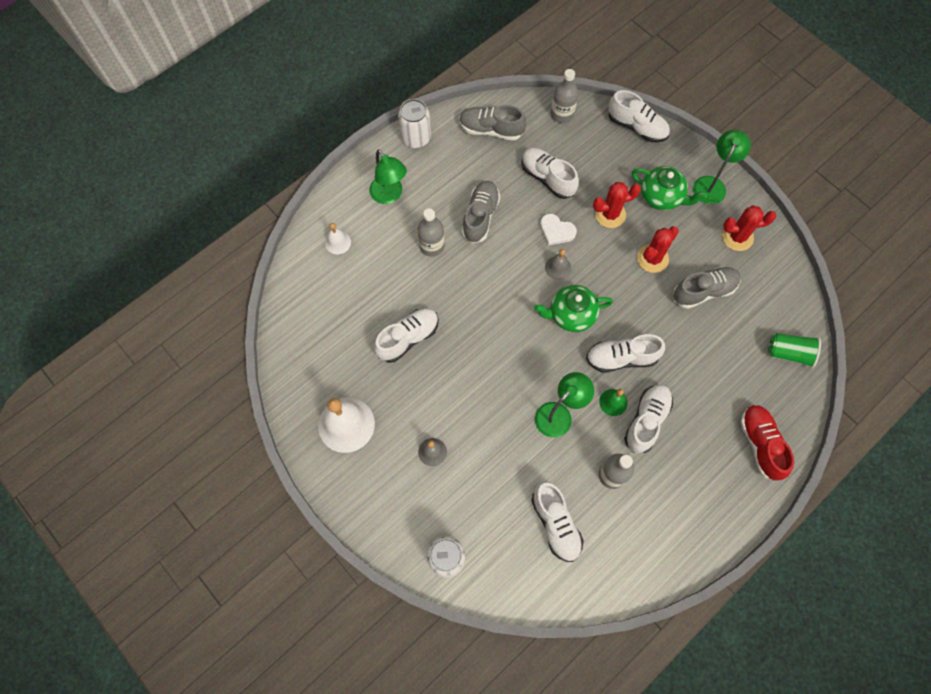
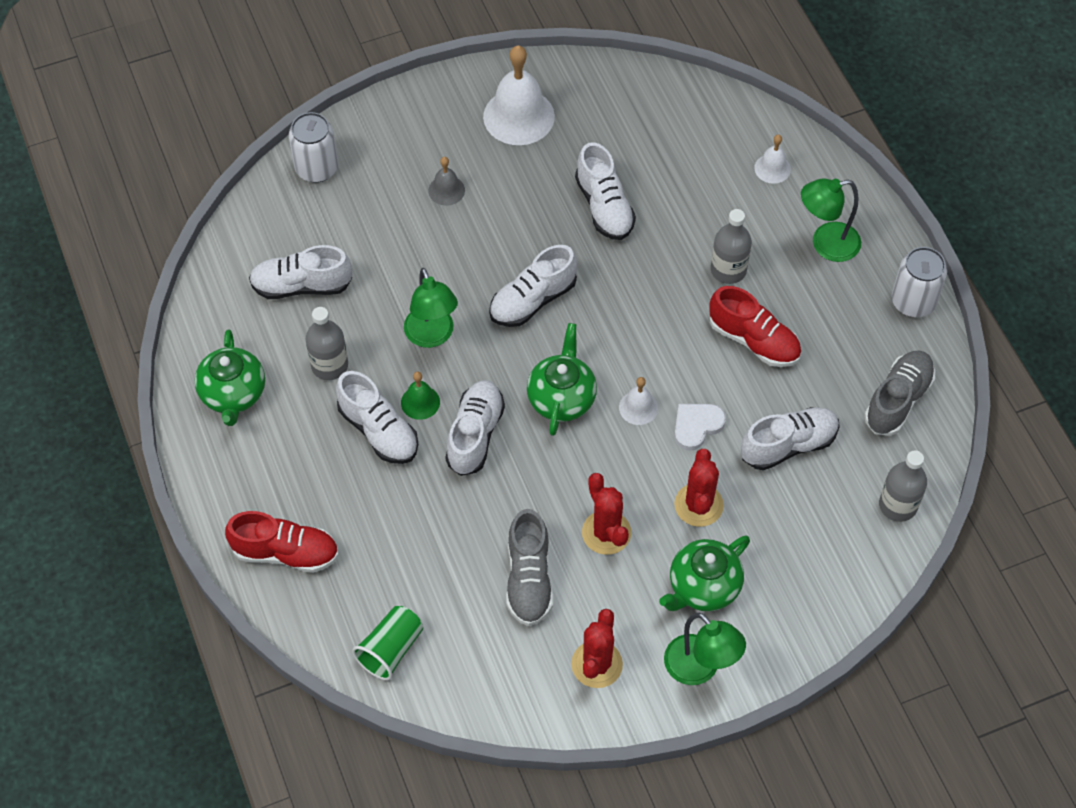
camera: 110 degrees right, 10 degrees down
grey shoe [462,181,500,244] -> red shoe [709,286,801,367]
grey bell [545,249,571,280] -> white bell [619,377,658,425]
white shoe [608,90,670,143] -> white shoe moved to [489,245,577,327]
none -> green teapot [195,329,265,426]

